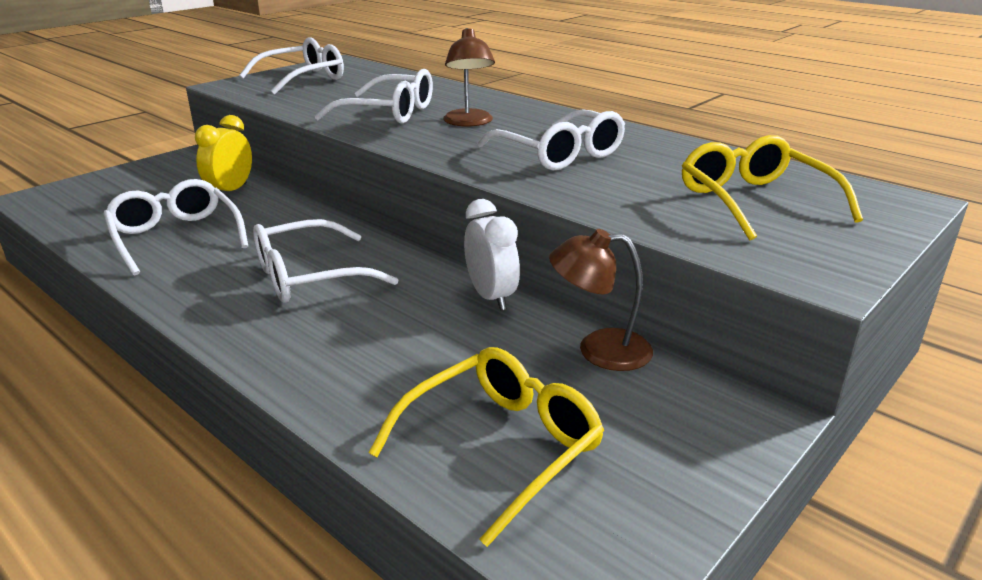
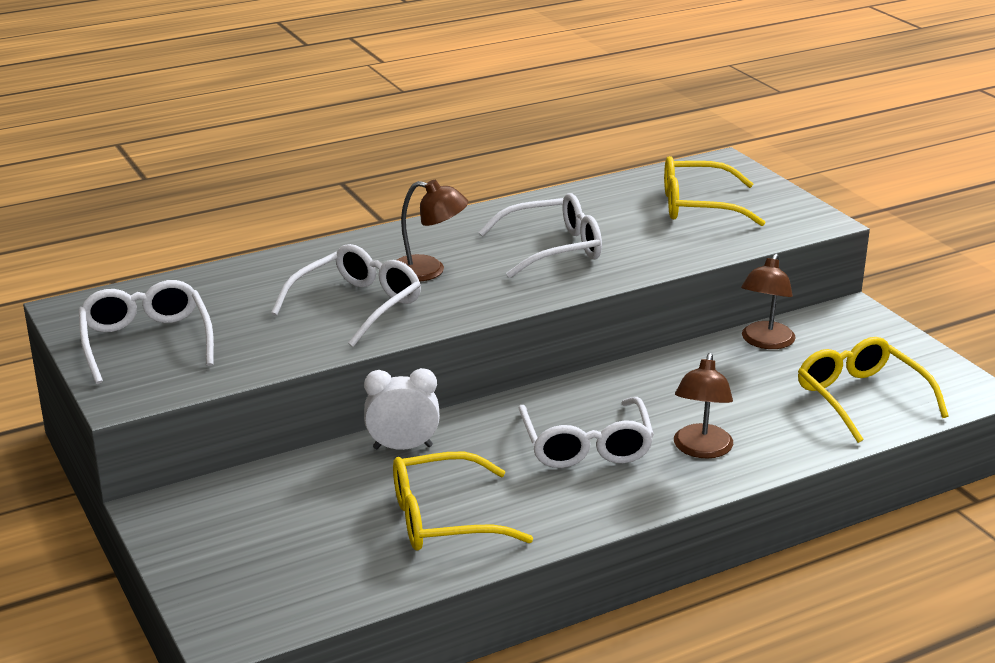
camera: 70 degrees left, 0 degrees up
white glasses [103,179,248,275] -> yellow glasses [393,452,533,551]
yellow clock [195,115,252,199] -> none
white clock [464,199,520,310] -> white clock moved to [364,368,440,450]
none -> brown lamp [674,353,733,459]

